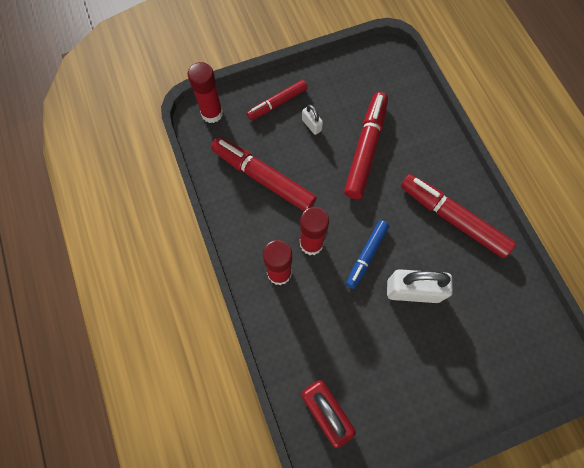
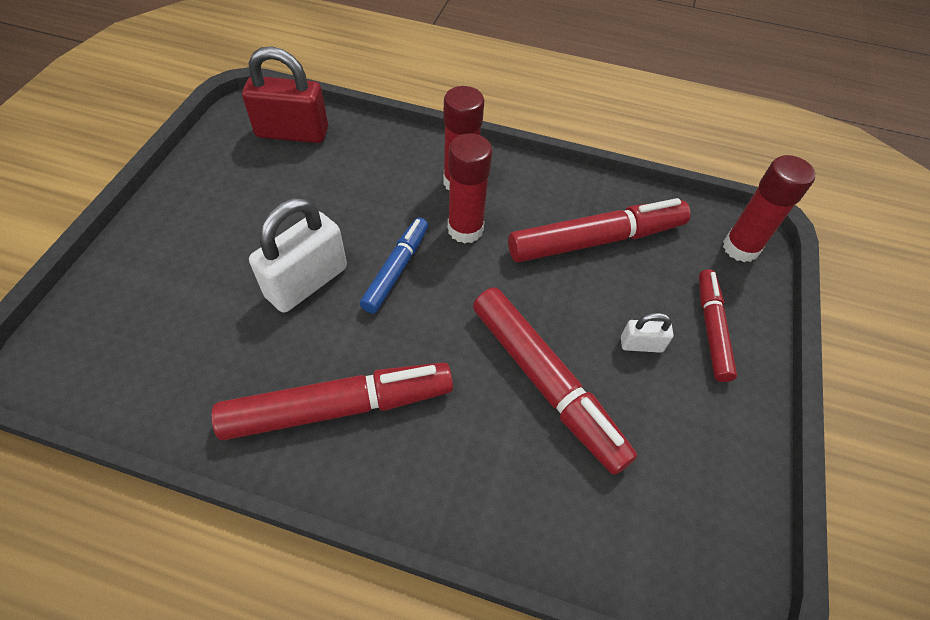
camera: 125 degrees right, 15 degrees down
blue marker [346,220,389,289] -> blue marker turned 45 degrees clockwise [360,217,428,313]

